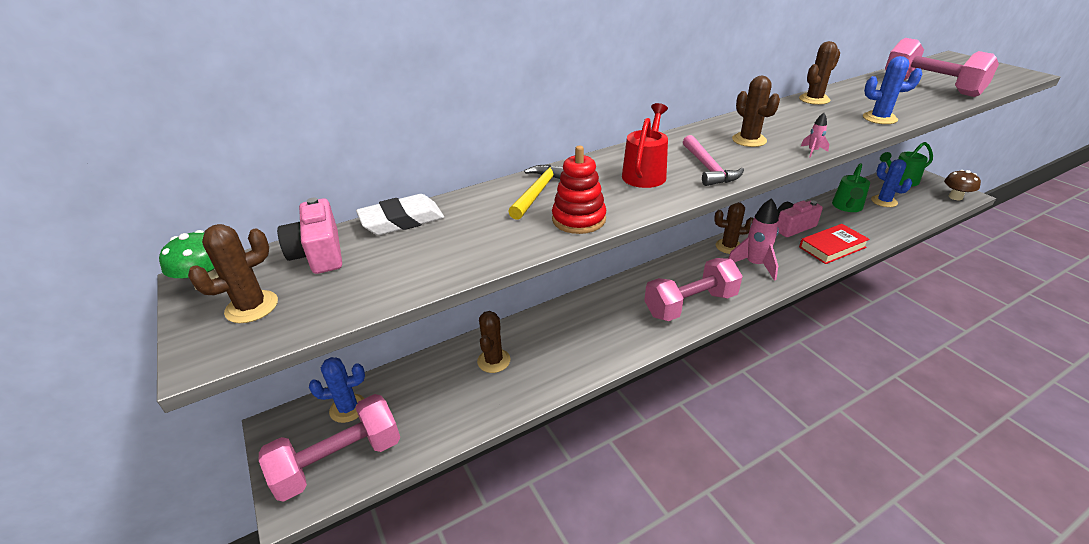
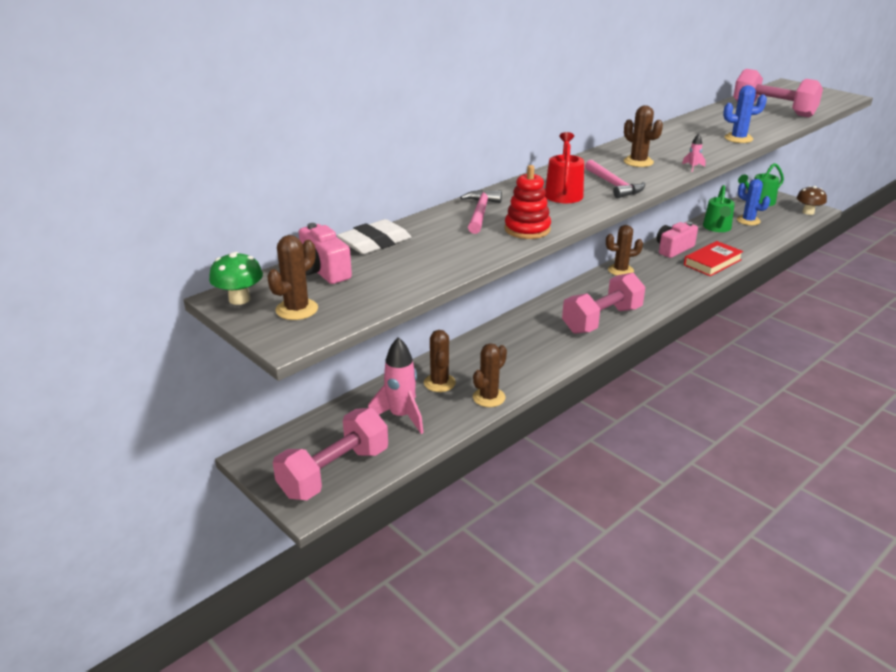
camera: 15 degrees left, 5 degrees down
blue cactus [309,357,365,423] -> none
yellow hammer [508,164,563,220] -> pink hammer [460,190,502,234]
pink rocket [728,198,779,281] -> pink rocket moved to [368,337,424,434]
brown cactus [799,41,840,105] -> brown cactus moved to [473,343,507,407]

